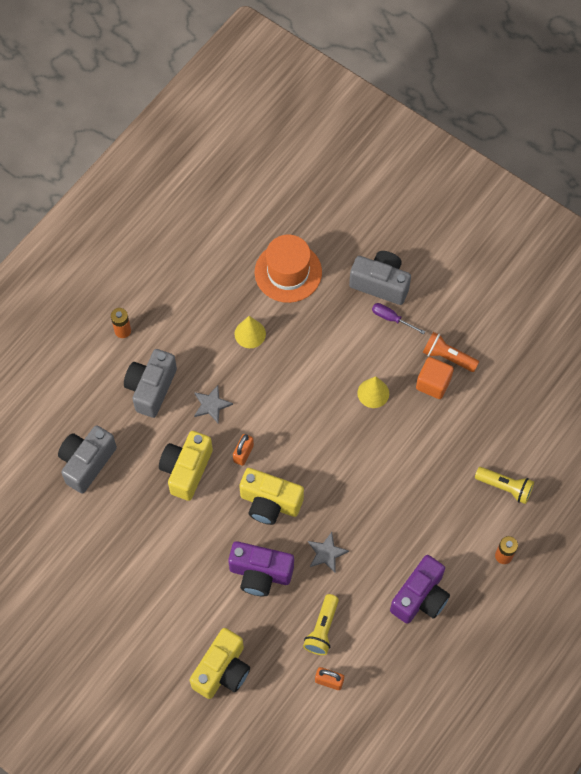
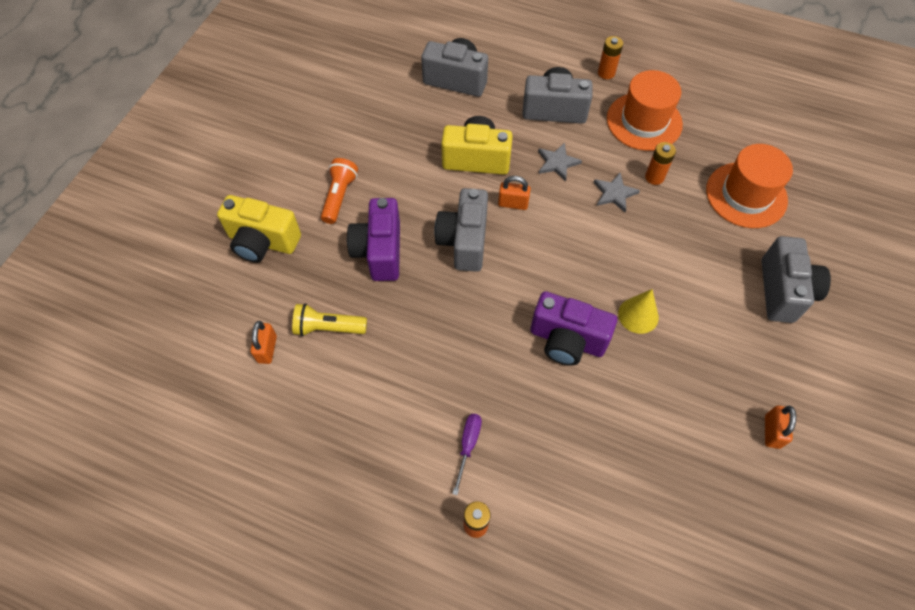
camera: 75 degrees right, 5 degrees down
yellow cone [235,316,266,348] -> orange battery [645,142,676,185]
yellow camera [239,468,304,525] -> grey camera [434,188,488,272]
grey star [308,532,349,573] -> grey star moved to [593,173,640,212]
purple screwdriver [372,303,425,334] -> purple screwdriver moved to [452,414,482,495]
purple camera [390,555,450,624] -> purple camera moved to [530,291,617,366]
orange cube [416,357,454,399] -> none
orange flashlight [423,332,479,372] -> orange flashlight moved to [321,158,358,224]
yellow flashlight [475,467,534,504] -> none
none -> orange hat [607,70,683,151]
none -> orange padlock [765,406,796,449]

